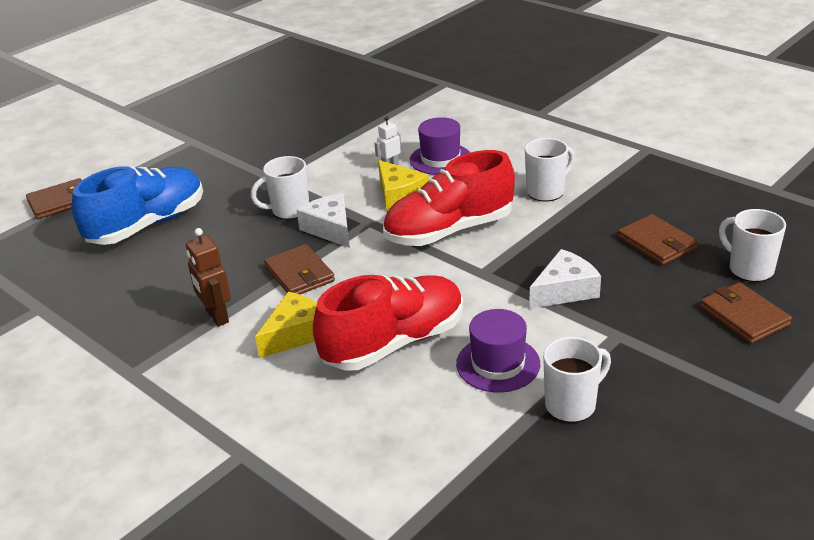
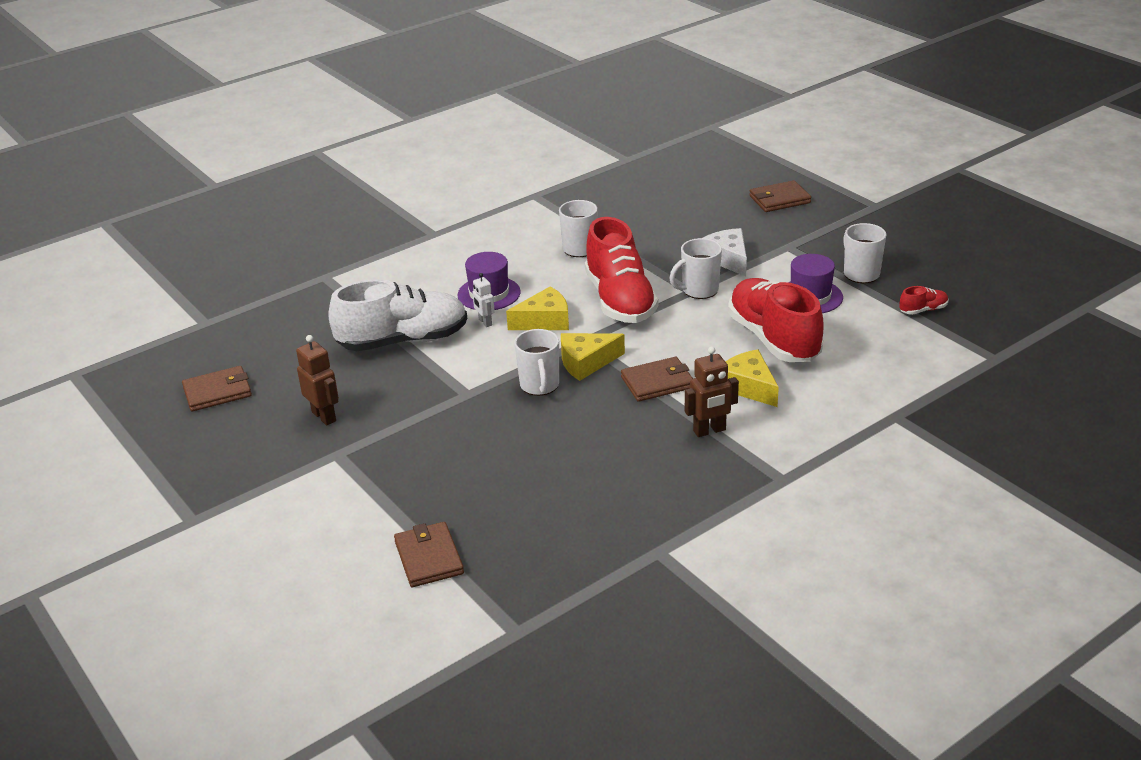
camera: 80 degrees left, 0 degrees up
blue shoe [72,166,203,245] -> none
white cheese [297,193,350,248] -> yellow cheese [561,333,625,381]
brown wallet [618,214,698,265] -> brown wallet moved to [182,366,252,412]
white mug [719,209,786,282] -> white mug moved to [669,238,722,299]
none -> brown robot [296,335,339,426]
none -> white shoe [328,279,467,351]
none -> red shoe [899,286,949,315]

